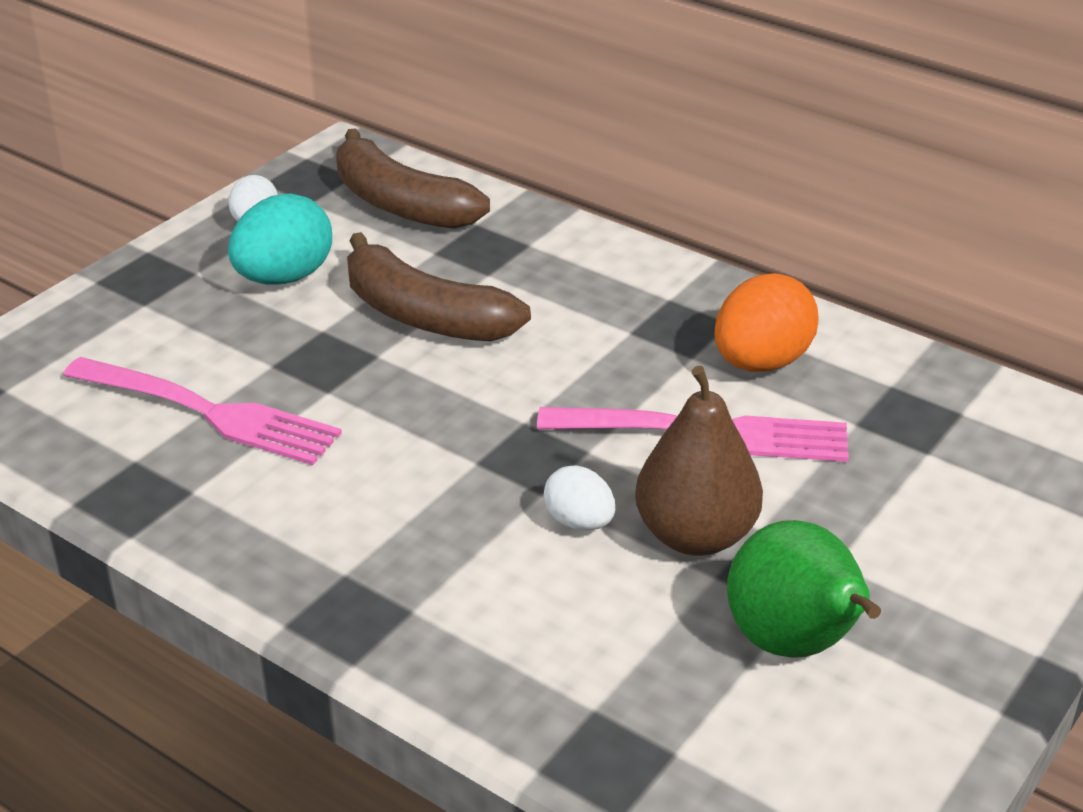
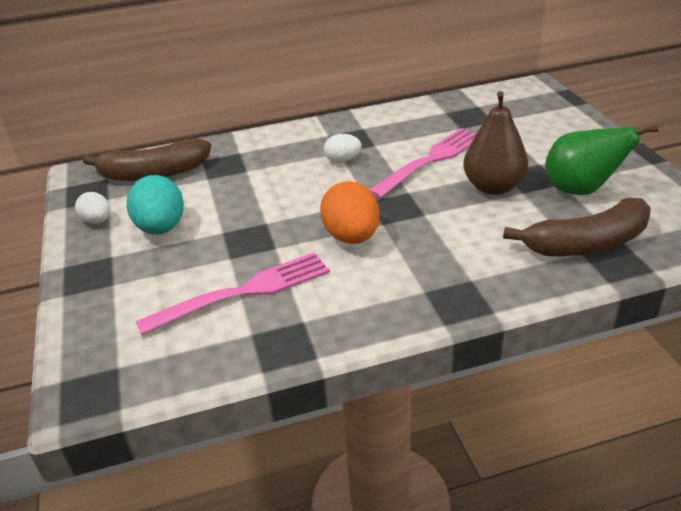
camera: 50 degrees left, 0 degrees up
brown banana [347,232,531,341] -> brown banana moved to [503,198,651,256]
white egg [544,465,615,531] -> white egg moved to [324,134,362,163]
orange egg [715,273,818,372] -> orange egg moved to [320,181,380,244]

